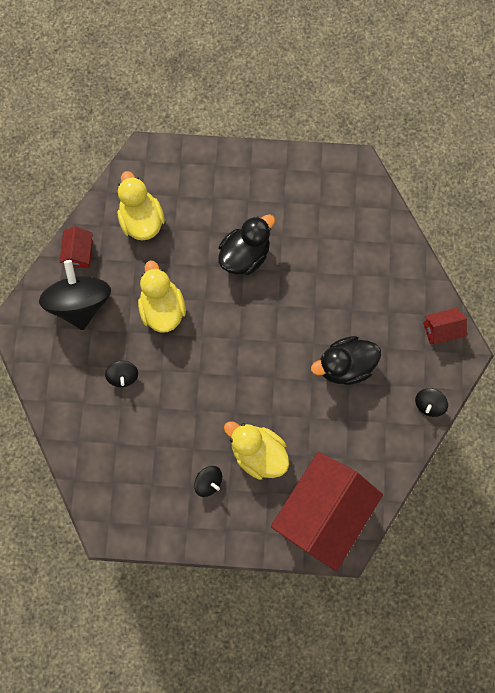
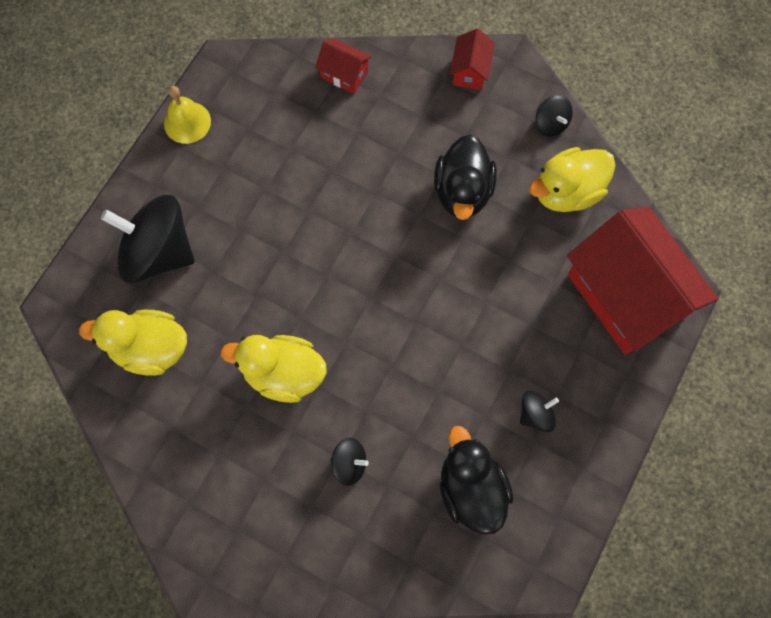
camera: 65 degrees left, 5 degrees down
black spinning top [39,260,111,330] -> black spinning top moved to [101,195,195,283]
red house [59,226,93,268] -> red house moved to [315,38,372,94]
black duck [218,215,275,275] -> black duck moved to [440,426,513,535]
yellow duck [224,421,289,480] -> yellow duck moved to [529,147,615,212]
none -> yellow bell [164,86,211,144]

